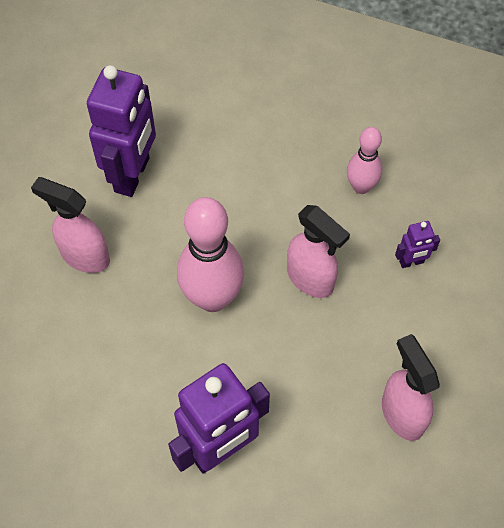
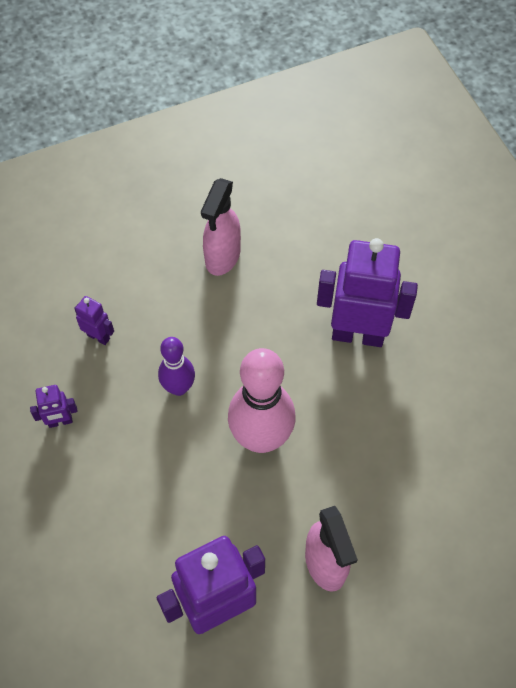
camera: 135 degrees left, 0 degrees up
pink spray bottle [287,205,350,298] -> purple bowling pin [158,337,195,396]
pink bowling pin [347,127,382,194] -> purple robot [30,385,78,428]

